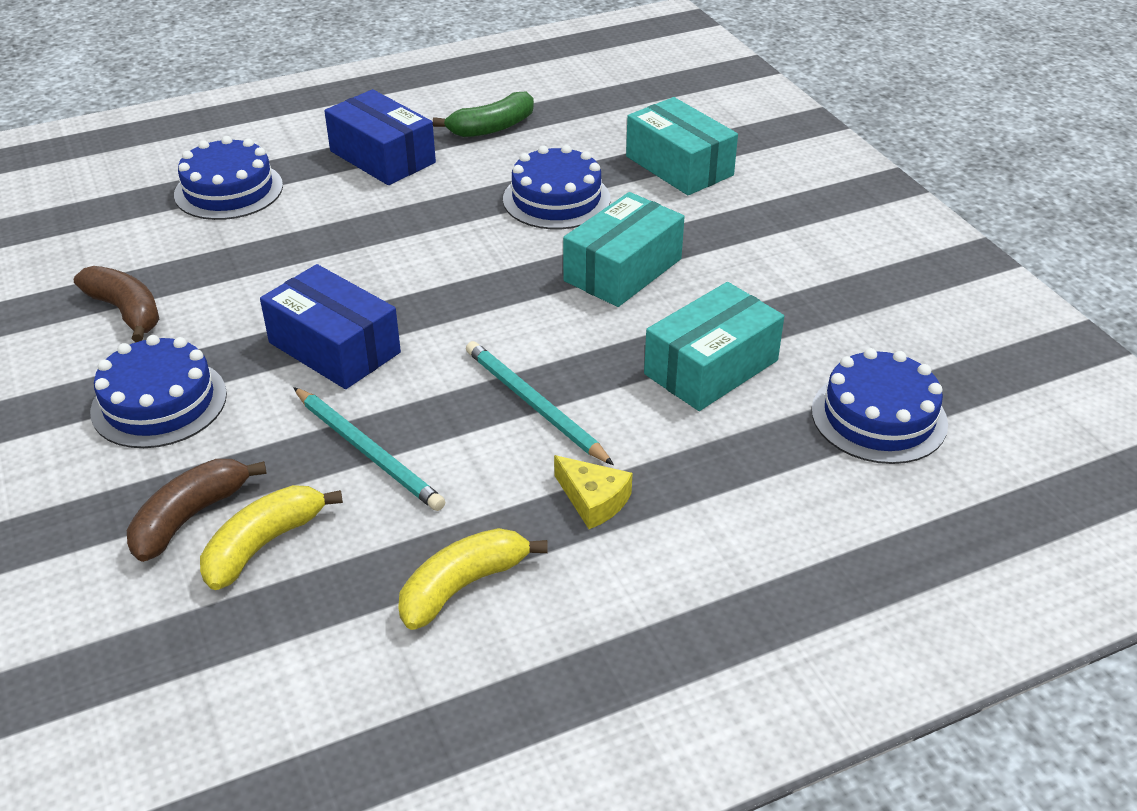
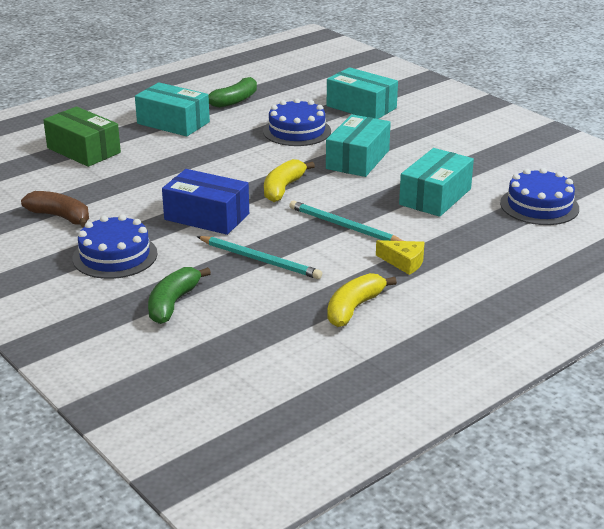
camera: 15 degrees left, 10 degrees down
brown banana [127,459,267,562] -> green banana [148,267,211,324]
blue cake [174,136,283,220] -> green box [43,107,121,167]
yellow banana [200,485,343,590] -> yellow banana moved to [264,159,315,202]
blue box [324,89,436,185] -> turquoise box [135,82,210,137]

